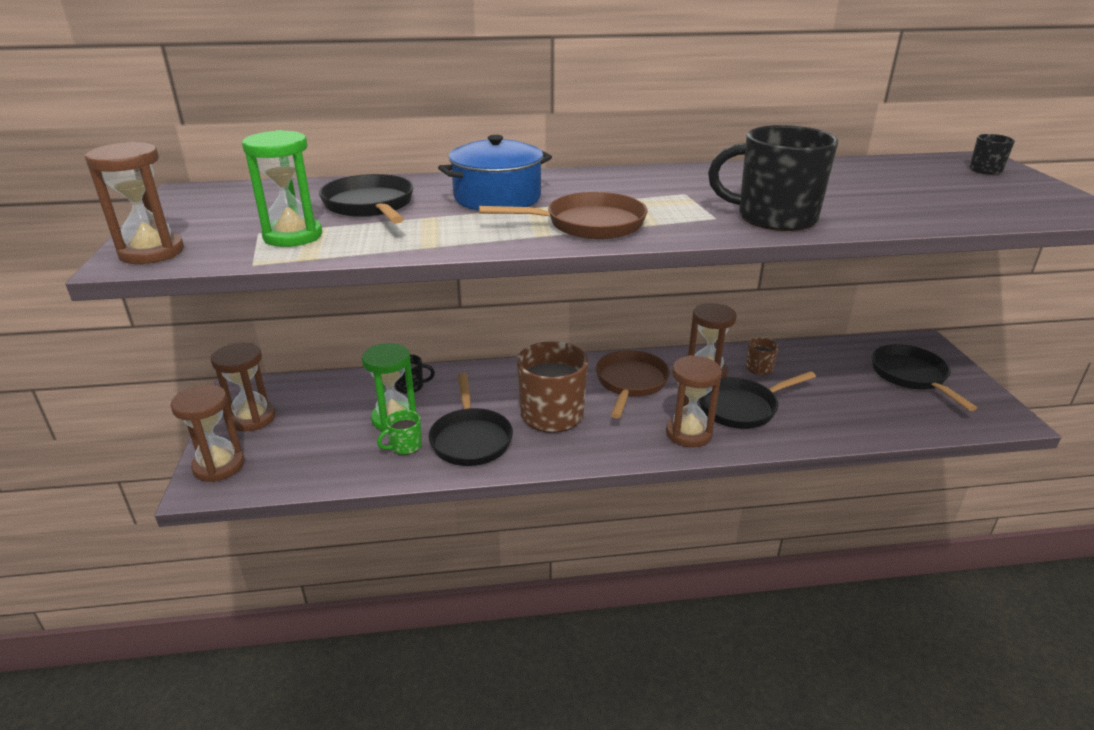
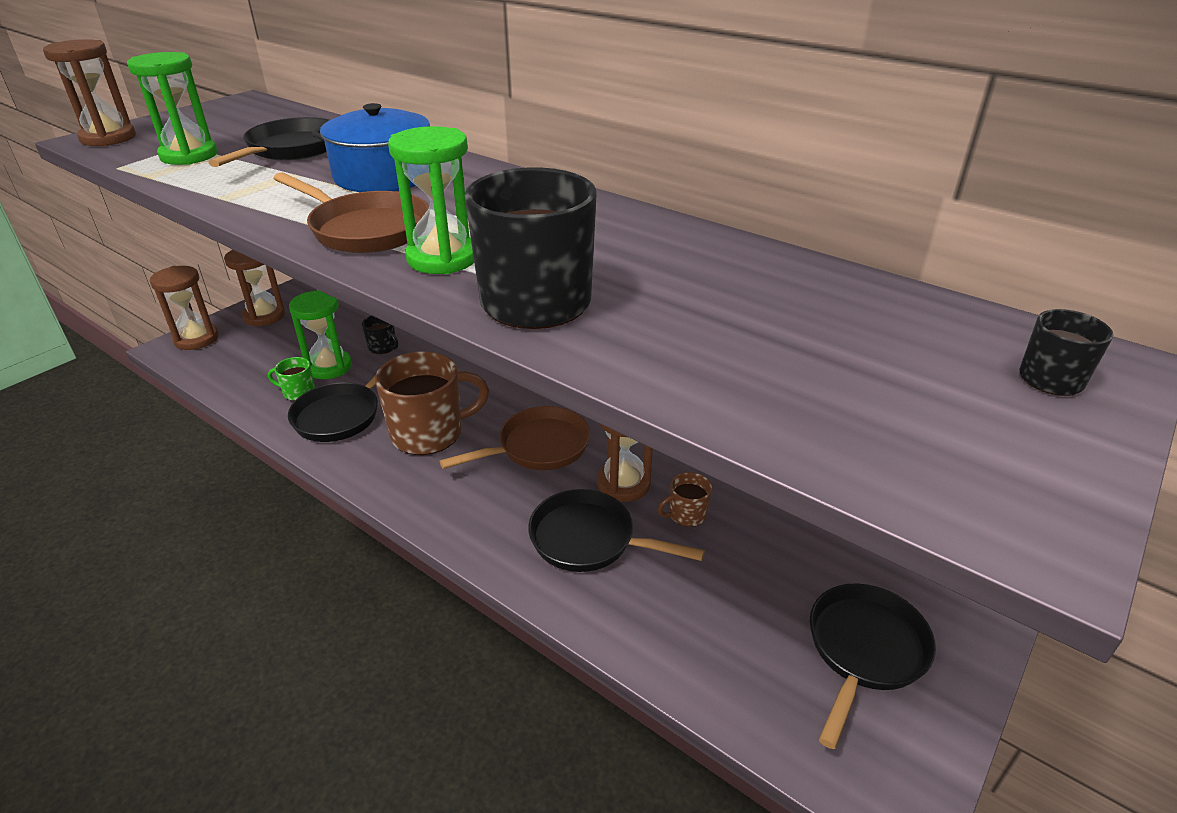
camera: 45 degrees right, 5 degrees up
brown hourglass [666,355,722,447] -> none
none -> green hourglass [388,126,474,274]

